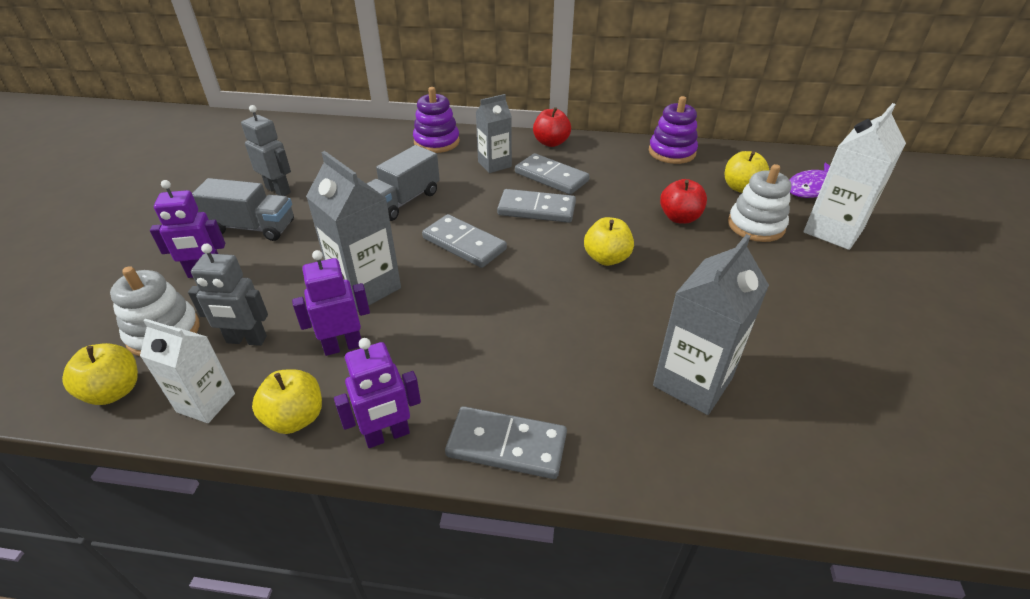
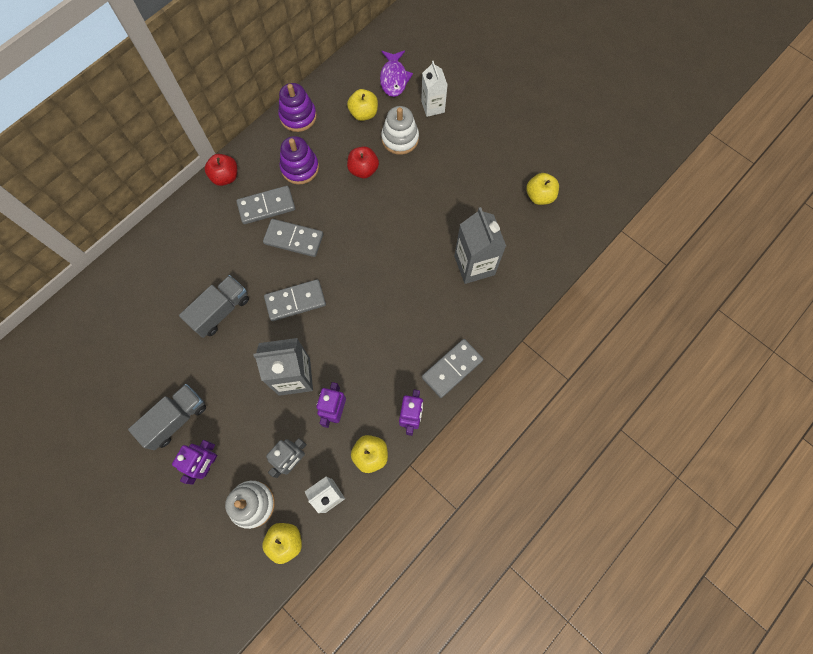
camera: 55 degrees left, 30 degrees up
grey robot [241,105,291,196] -> none
grey truck [367,145,440,221] -> grey truck turned 120 degrees counterclockwise [179,275,249,338]
purple stacking toy [413,87,460,153] -> purple stacking toy moved to [280,136,319,185]
grey carton [476,94,512,173] -> none
grey domino [497,189,576,223] -> grey domino turned 60 degrees clockwise [263,219,323,257]
yellow apple [584,217,634,266] -> yellow apple moved to [526,173,559,205]
white carton [804,103,906,250] -> white carton [421,61,447,117], size x0.65

